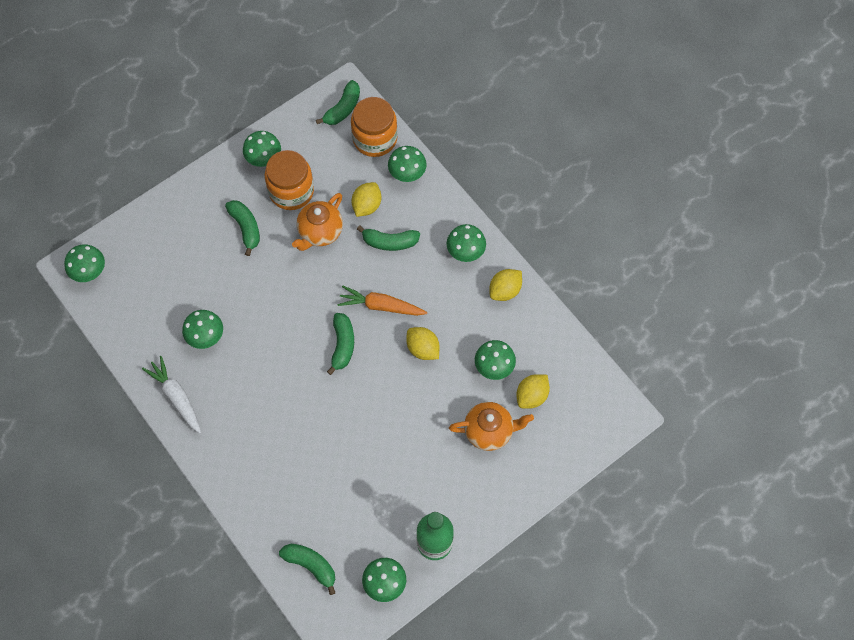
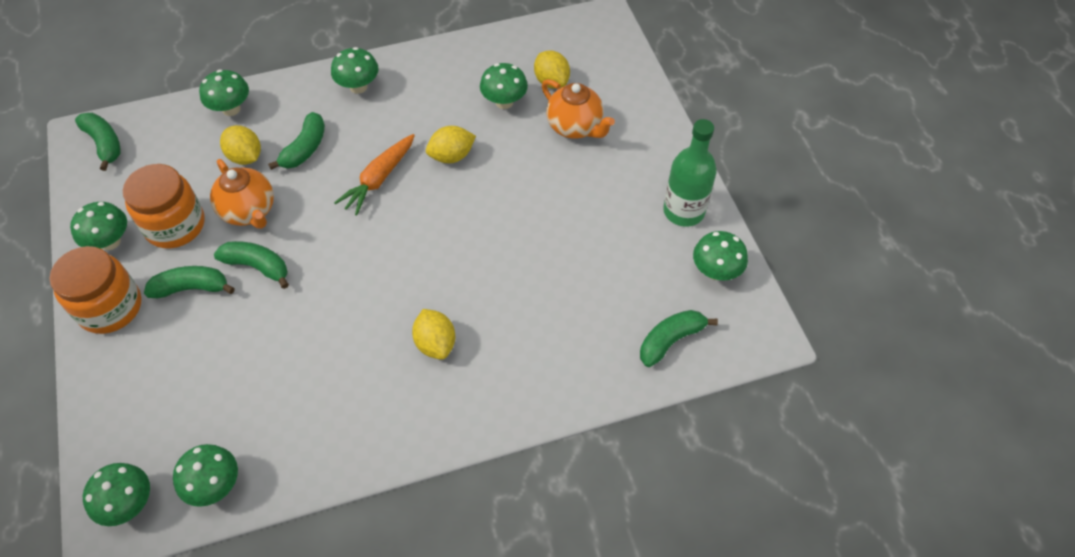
camera: 70 degrees left, 10 degrees down
white carrot [142,356,201,434] -> none
green mushroom [182,310,223,349] -> green mushroom moved to [173,444,238,507]
green banana [327,313,354,375] -> green banana moved to [214,241,289,289]
orange jar [351,97,398,157] -> orange jar moved to [49,246,142,334]
orange teapot [449,402,534,451] -> orange teapot turned 120 degrees clockwise [542,79,615,139]
yellow lemon [489,269,522,301] -> yellow lemon moved to [412,309,455,359]

